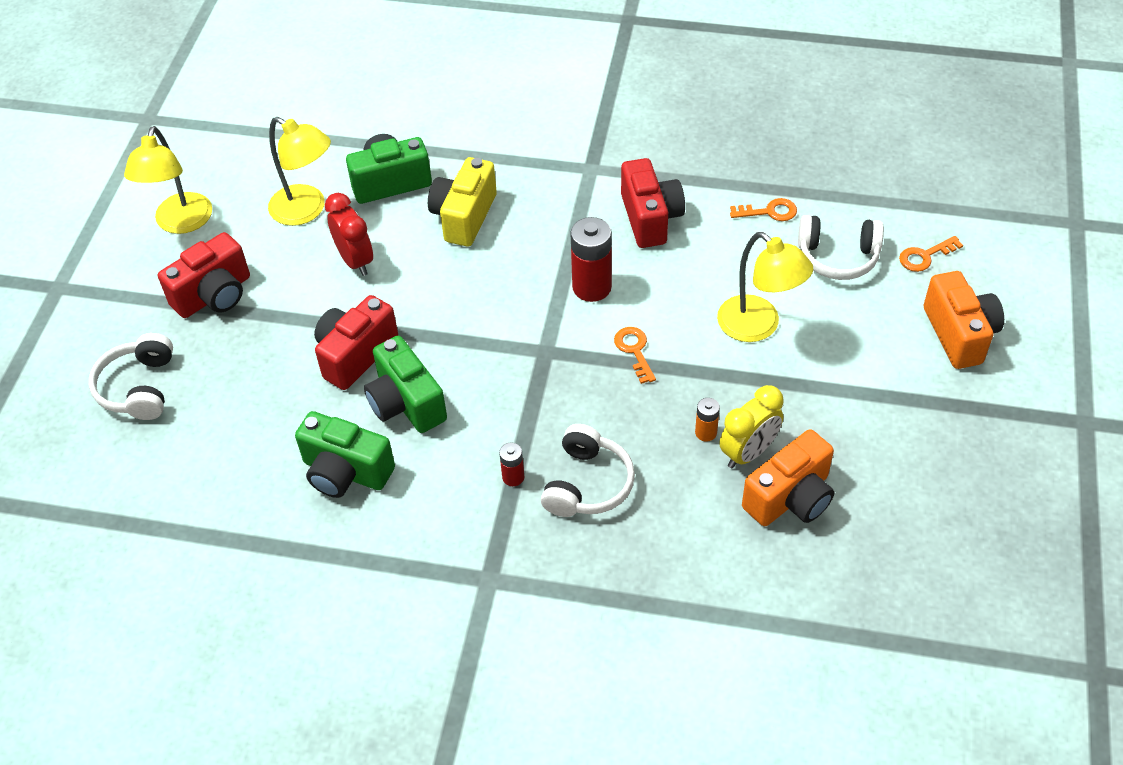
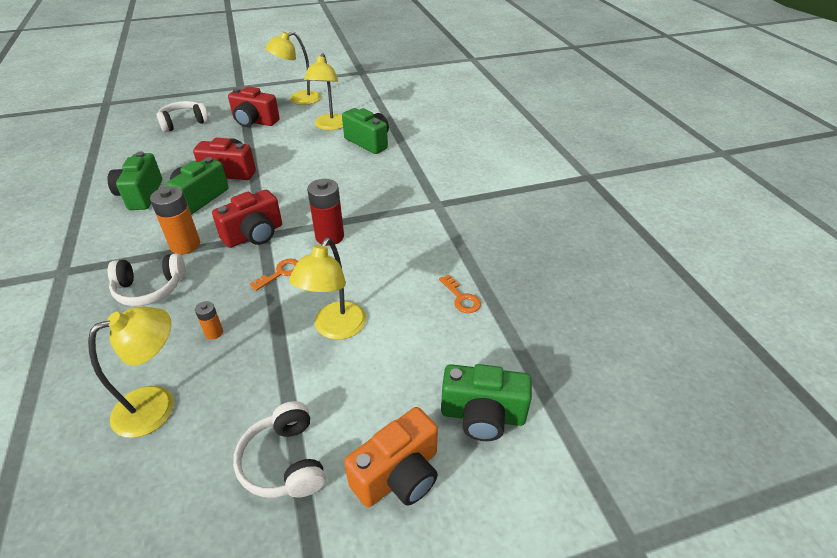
camera: 60 degrees right, 10 degrees down
red clock [325,193,373,276] -> none
yellow camera [428,157,497,247] -> none
red battery [499,442,524,486] -> none
red camera [621,158,685,248] -> red camera moved to [212,190,282,248]
yellow clock [719,385,784,469] -> none
orange camera [742,429,834,526] -> yellow lamp [88,307,174,438]
white headphones [798,215,884,280] -> white headphones moved to [233,401,326,498]
orange key [899,236,963,272] -> green camera [441,364,532,441]
none -> orange battery [150,186,200,254]

